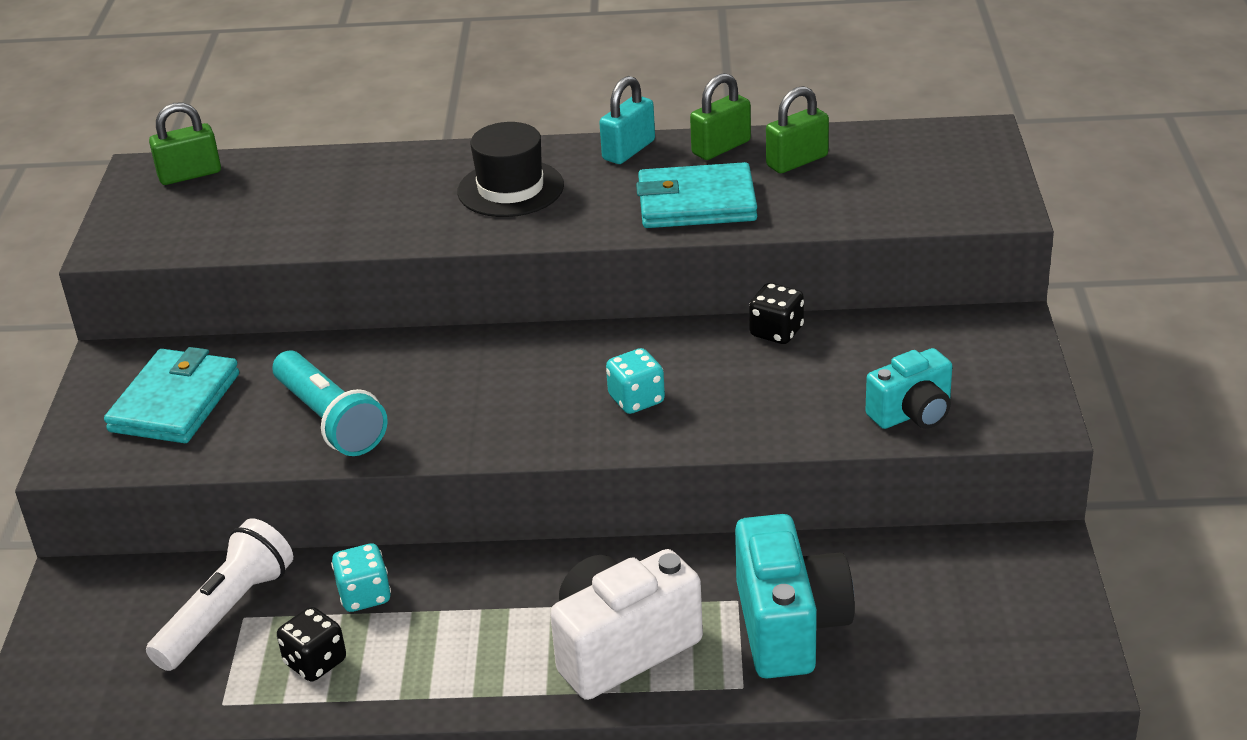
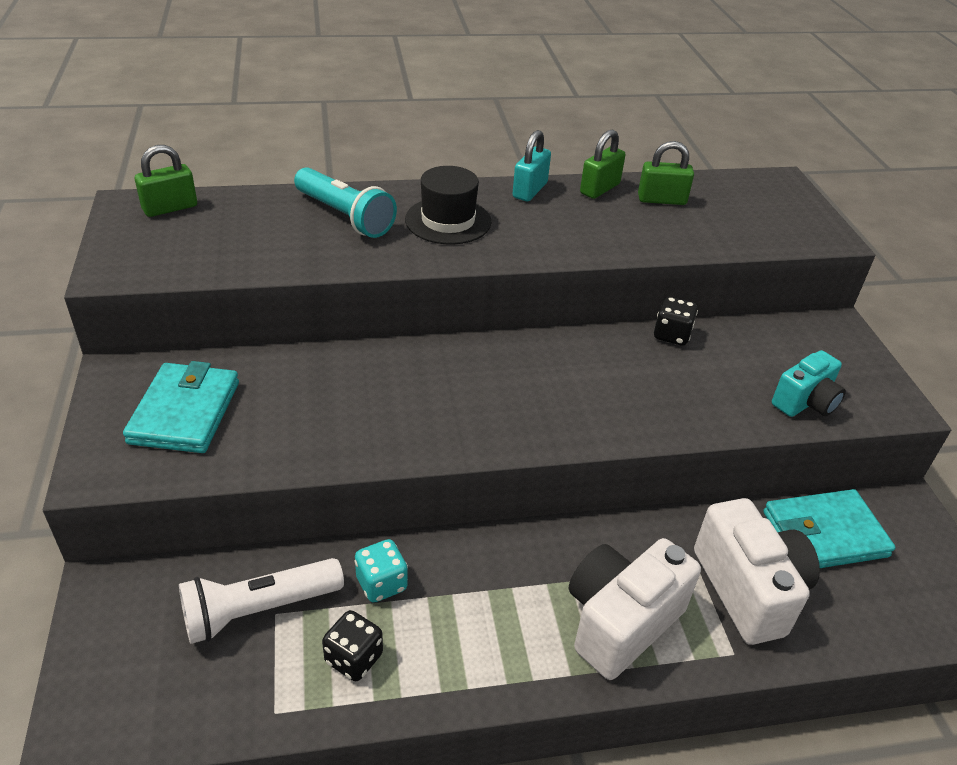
camera: 15 degrees left, 5 degrees up
white flashlight [146,518,293,671] -> white flashlight turned 135 degrees counterclockwise [179,558,344,644]
turquoise flashlight [272,350,388,456] -> turquoise flashlight moved to [294,167,397,238]
turquoise dice [606,348,665,414] -> none
turquoise wallet [636,162,757,228] -> turquoise wallet moved to [763,489,895,568]
turquoise camera [735,514,855,678] -> white camera [694,498,820,645]
green padlock [766,86,829,173] -> green padlock turned 45 degrees clockwise [638,141,694,205]

